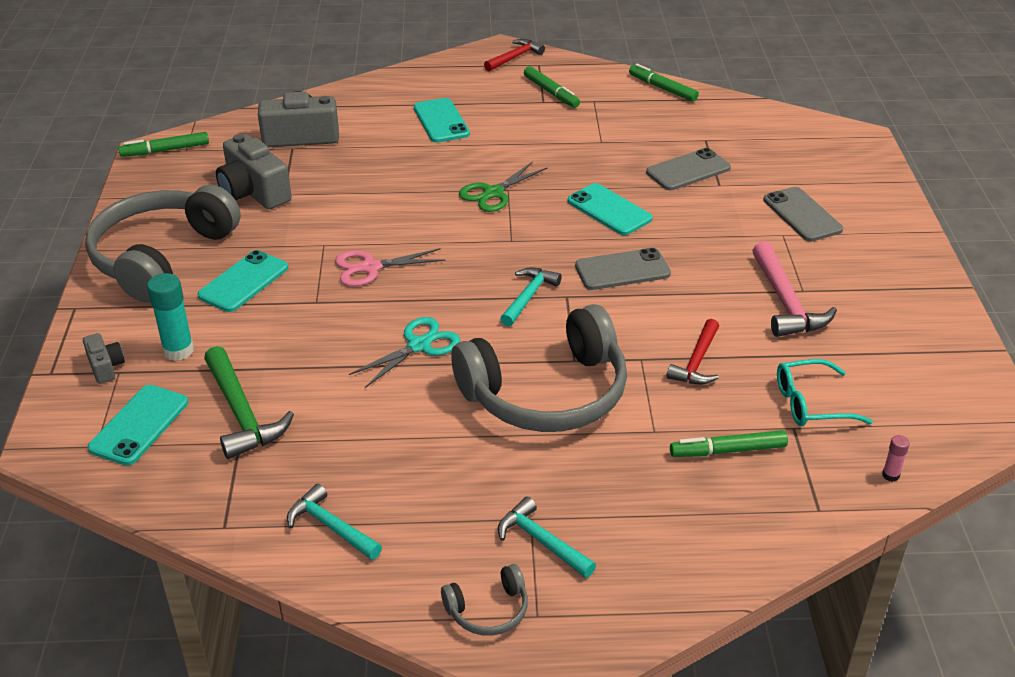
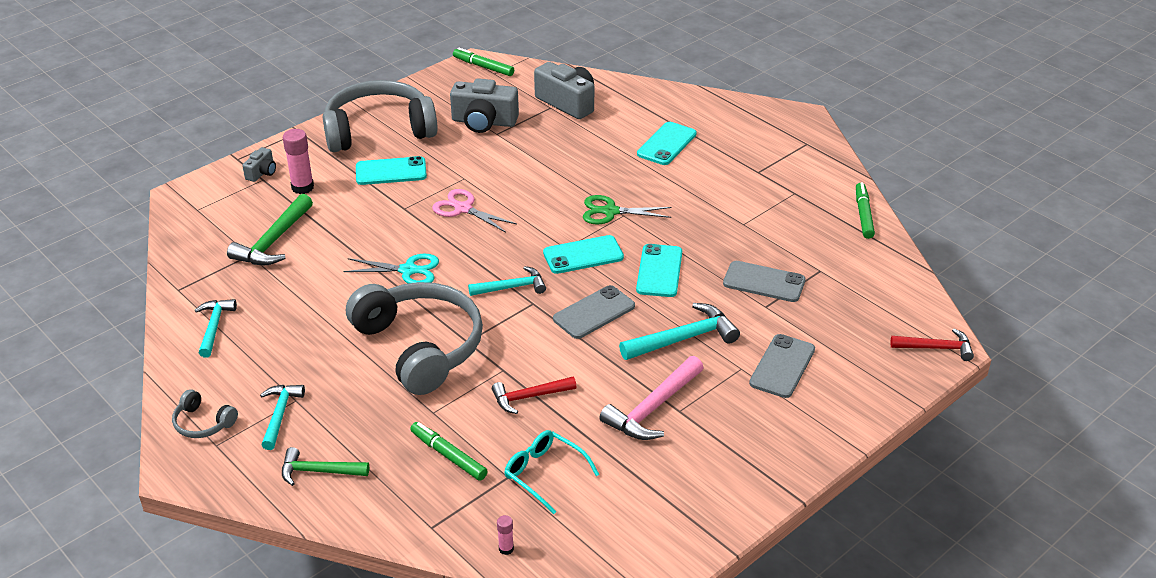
camera: 50 degrees right, 0 degrees up
turquoise phone [88,385,188,466] -> turquoise phone moved to [543,235,624,274]
turquoise glue stick [147,273,194,361] -> pink glue stick [283,129,314,194]
grey camera [216,134,292,209] -> grey camera turned 90 degrees counterclockwise [450,78,519,133]
grey headphones [451,304,627,432] -> grey headphones turned 150 degrees counterclockwise [346,282,483,395]
red hammer [484,39,545,71] -> red hammer moved to [890,329,974,361]
green marker [524,66,580,108] -> none
grey phone [575,248,671,290] -> grey phone turned 75 degrees counterclockwise [553,285,635,339]
none -> green hammer [282,447,369,486]
none -> turquoise hammer [619,303,740,360]

